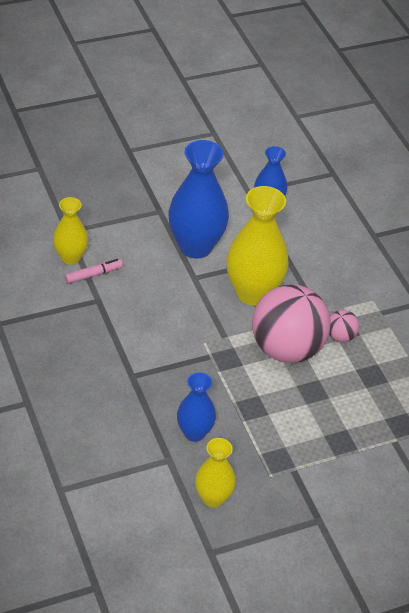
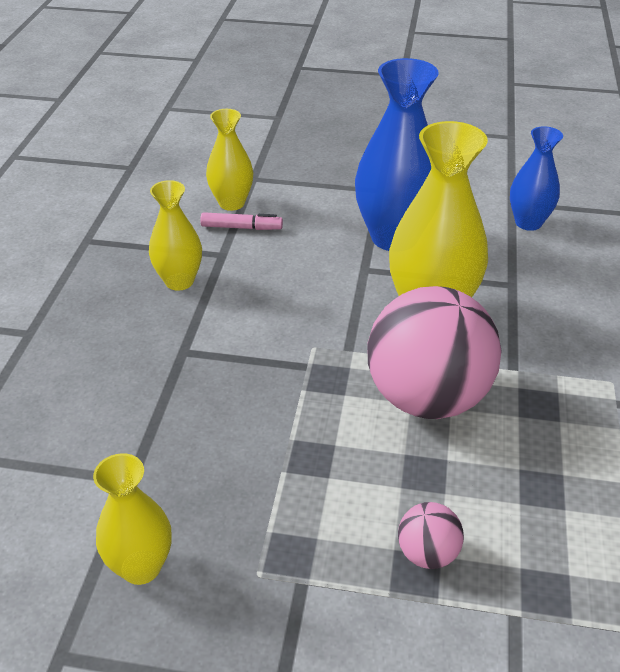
camera: 35 degrees right, 5 degrees down
blue vase [177,372,216,442] -> none
pink ball [329,310,359,342] -> pink ball moved to [398,502,464,569]
none -> yellow vase [149,180,202,291]

